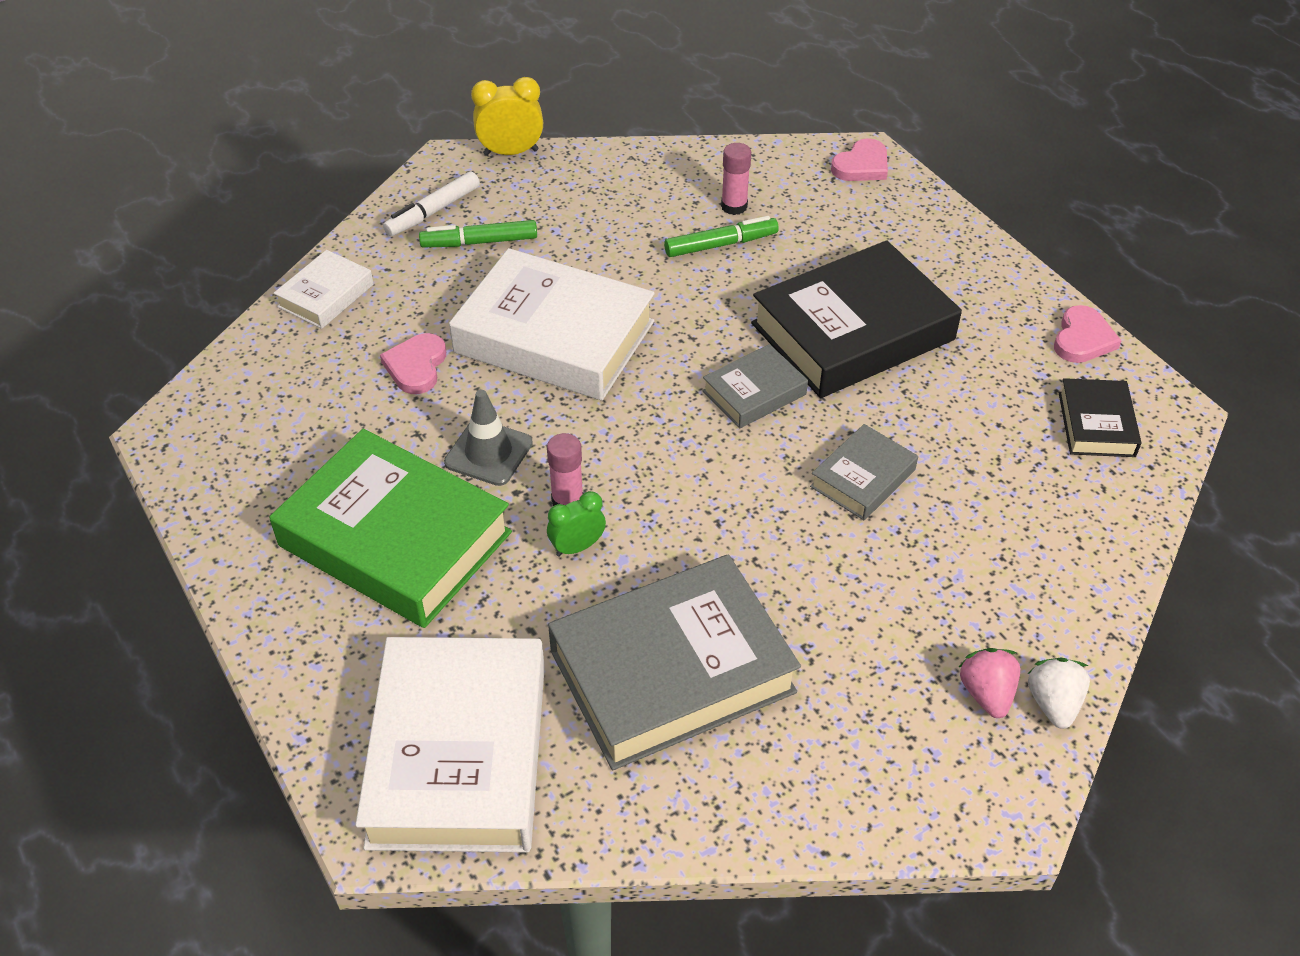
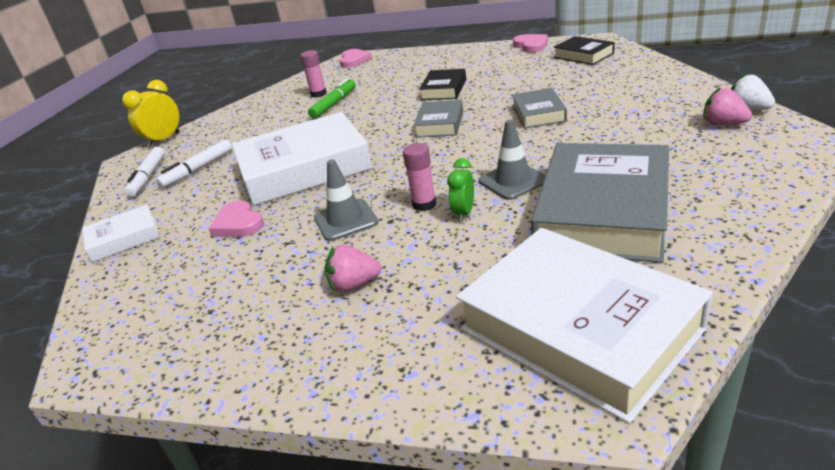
camera: 40 degrees left, 15 degrees down
green book [269,429,512,628] -> pink strawberry [325,245,381,292]
white book [274,250,374,329] -> white book turned 75 degrees clockwise [82,205,160,262]
green marker [419,220,537,247] -> white marker [156,140,232,188]
black book [751,240,962,398] -> black book [419,69,466,100], size x0.49
none -> grey traffic cone [479,120,546,200]

